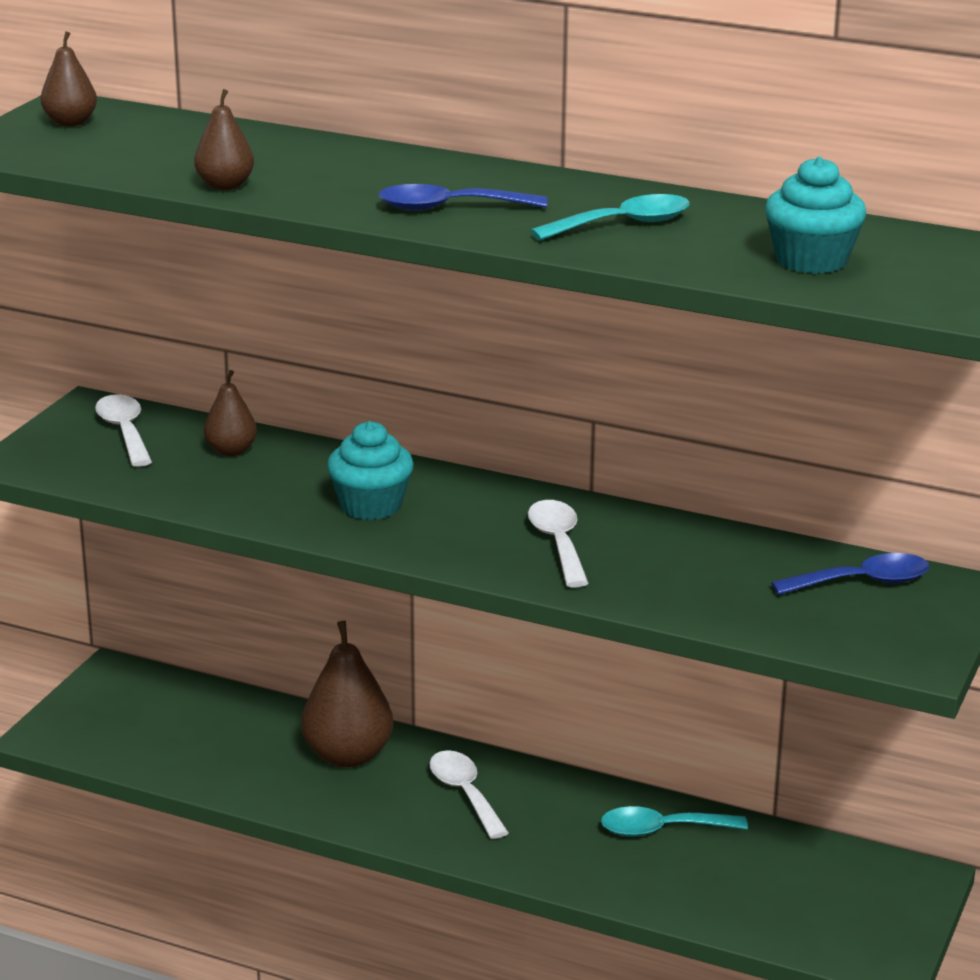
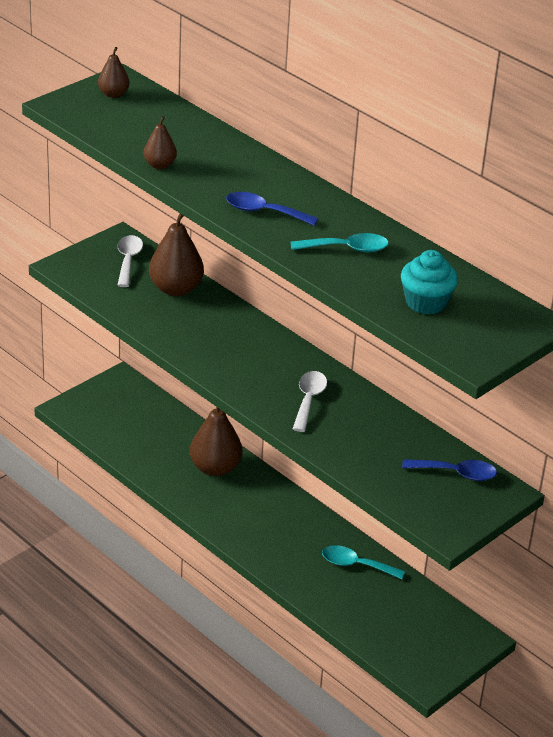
camera: 20 degrees right, 10 degrees up
brown pear [204,370,257,456] -> brown pear [149,213,204,296], size x1.81
turquoise cupcake [327,421,414,520] -> none
white spoon [430,750,509,839] -> none

